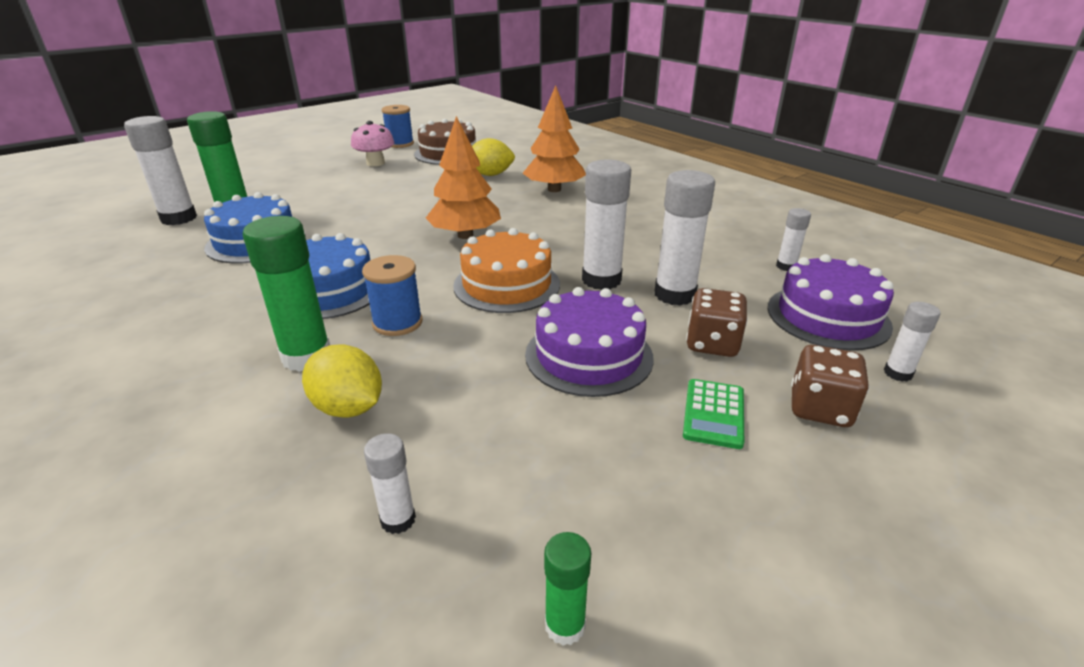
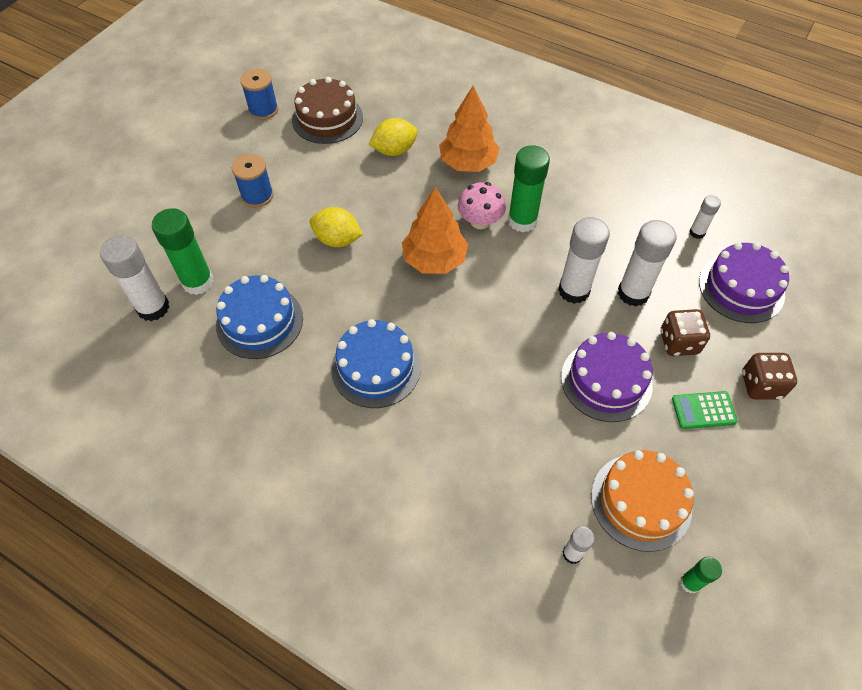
camera: 20 degrees left, 25 degrees up
green glue stick [243,216,330,372] -> green glue stick moved to [508,145,550,232]
yellow lemon [302,344,382,418] -> yellow lemon moved to [310,207,363,247]
pink mushroom [351,121,395,166] -> pink mushroom moved to [458,182,506,229]
blue spool [362,255,422,336] -> blue spool moved to [232,154,274,207]
orange cake [453,228,560,313] -> orange cake moved to [591,450,694,552]
green calculator [683,379,744,449] -> green calculator turned 90 degrees clockwise [672,391,738,429]
white glue stick [884,302,941,382] -> none

